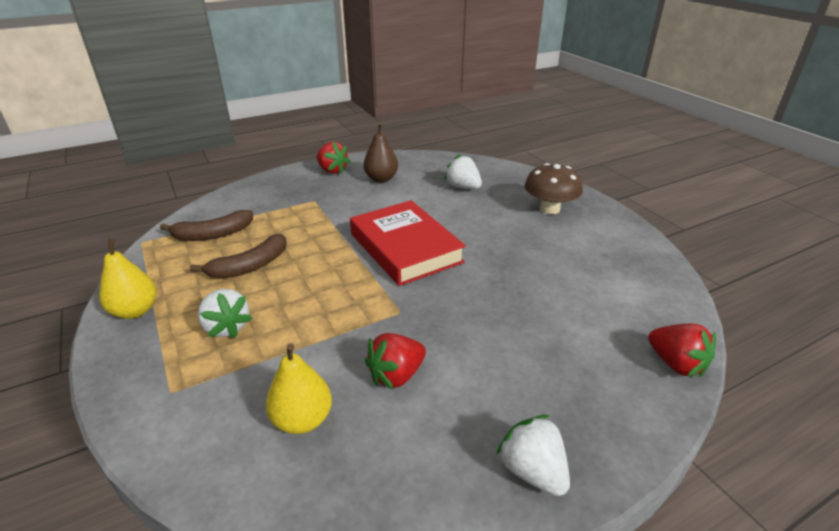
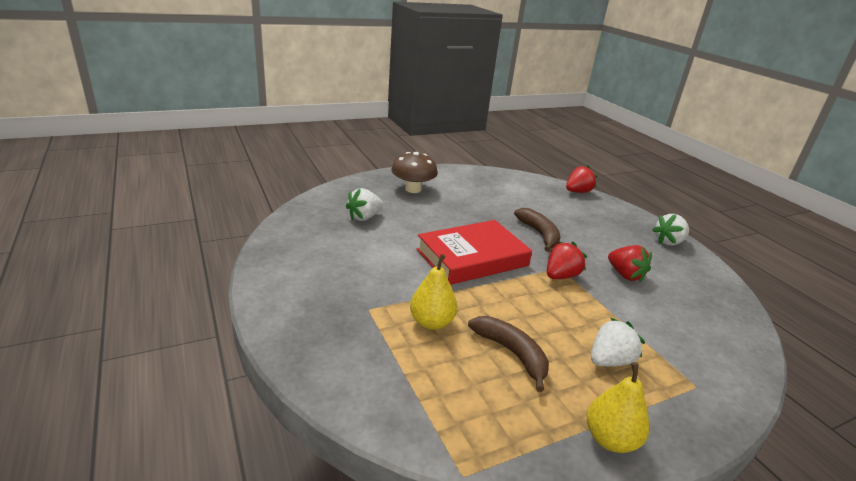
camera: 90 degrees left, 5 degrees down
brown banana [160,210,253,241] -> brown banana moved to [514,208,560,252]
yellow pear [266,343,332,434] -> yellow pear moved to [410,254,457,330]
red strawberry [316,142,350,174] -> red strawberry moved to [547,242,587,279]
brown pear [363,123,398,182] -> none

